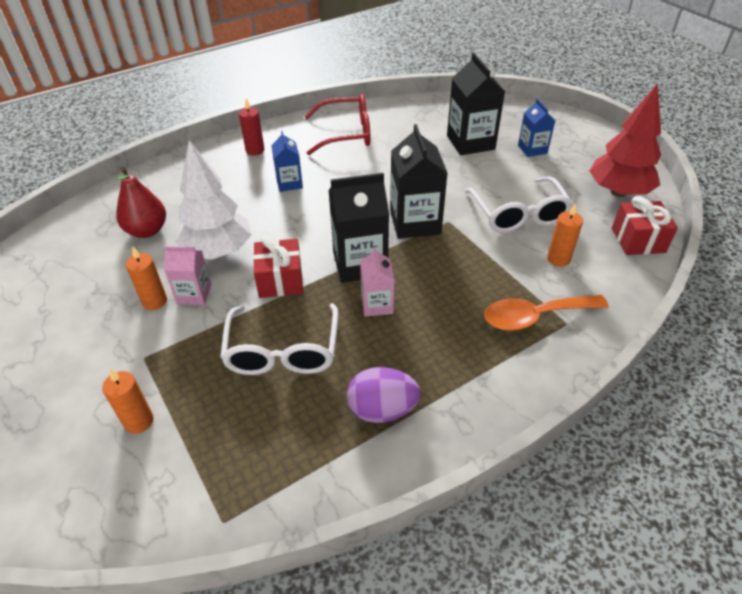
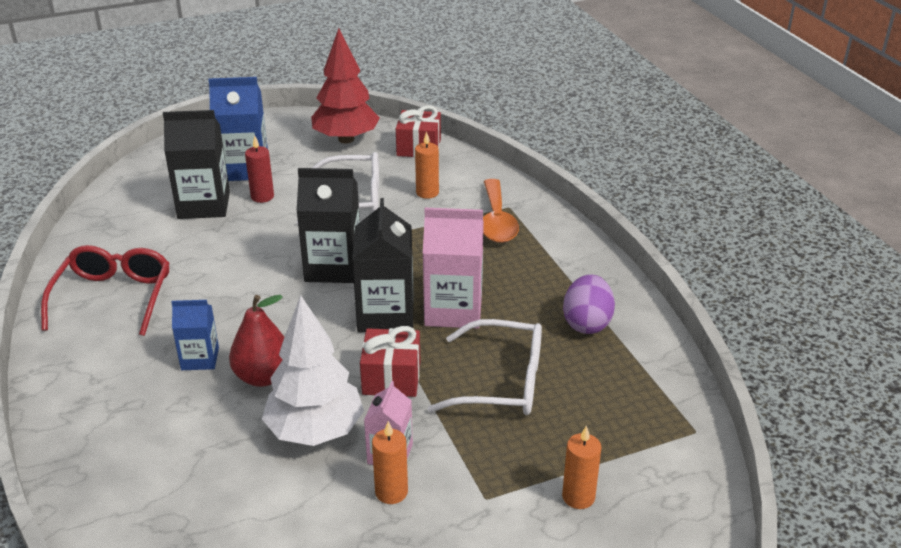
camera: 80 degrees left, 10 degrees down
red pear [116,167,166,238] -> red pear moved to [229,295,284,387]
red candle [239,99,264,156] -> red candle moved to [245,136,274,203]
pink carton [360,247,394,317] -> pink carton [423,208,484,329], size x1.72
blue carton [518,99,555,157] -> blue carton [208,77,268,181], size x1.72

